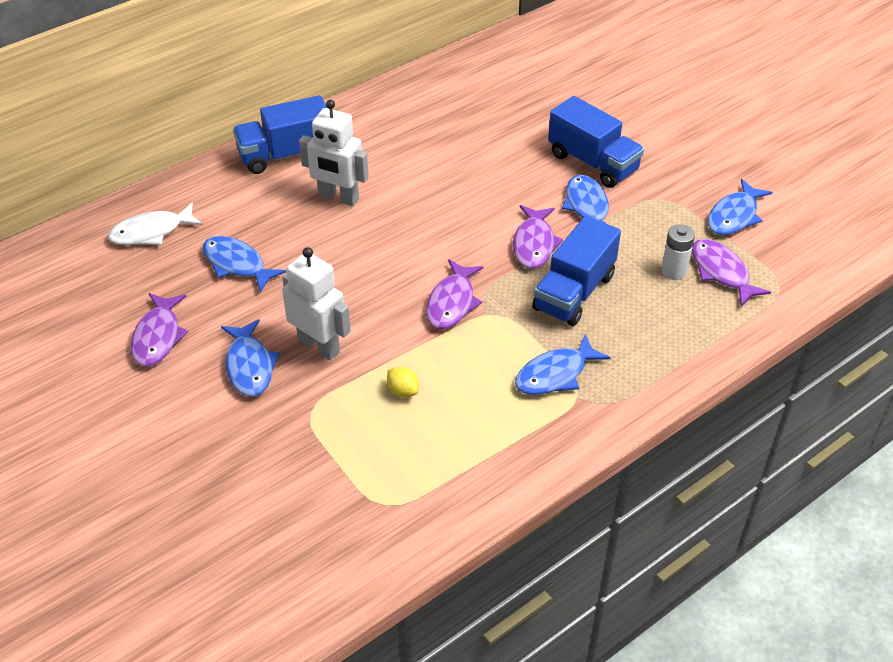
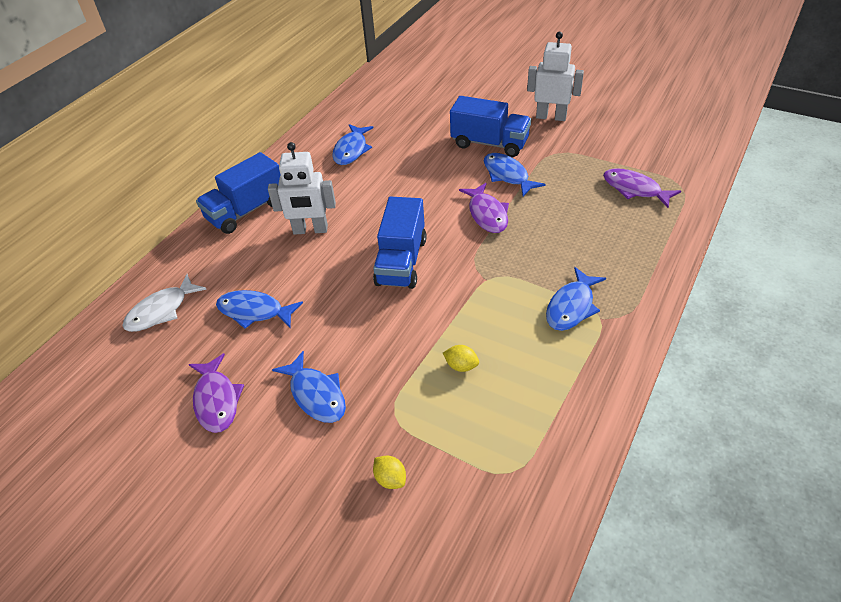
camera: 20 degrees left, 0 degrees up
white robot [282,247,351,360] -> white robot moved to [527,32,584,121]
purple fish [426,259,484,329] -> none
blue truck [532,216,621,326] -> blue truck moved to [373,196,427,289]
white battery [661,224,695,280] -> none
blue fish [708,179,773,235] -> blue fish moved to [332,124,373,165]
none -> yellow lemon [373,456,406,489]

